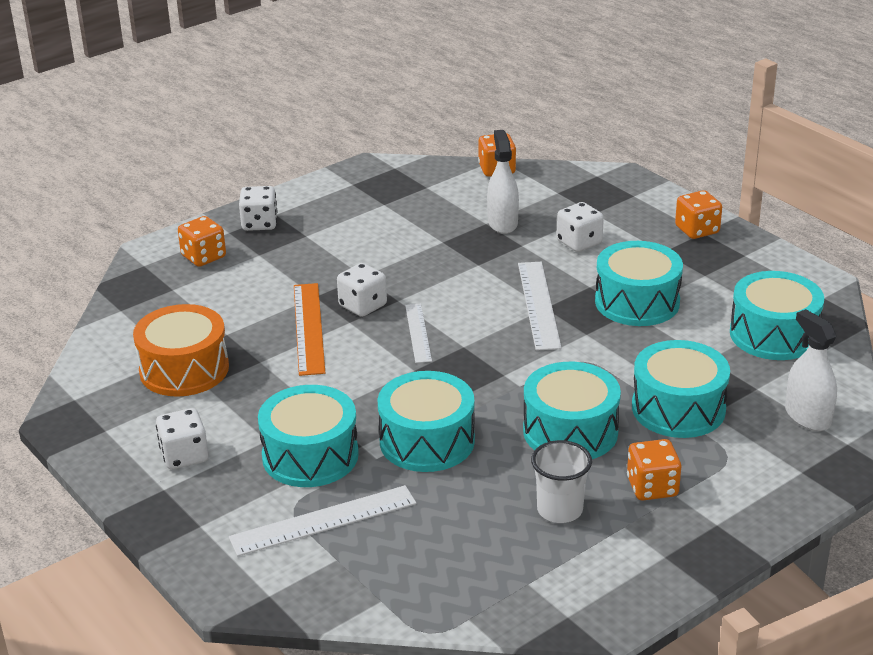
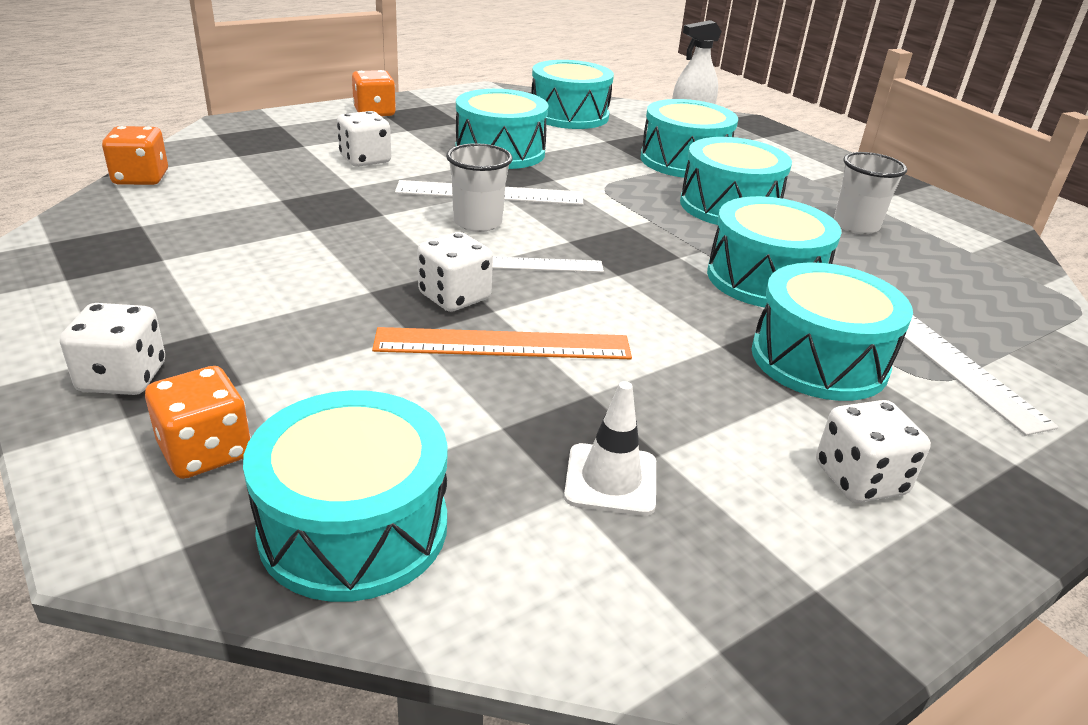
camera: 90 degrees left, 0 degrees up
orange drum [133,304,229,397] -> white traffic cone [564,381,656,516]
white spray bottle [487,130,519,234] -> none
orange dice [627,439,681,500] -> none
none -> turquoise drum [243,390,447,602]
none -> white cup [446,143,512,232]

